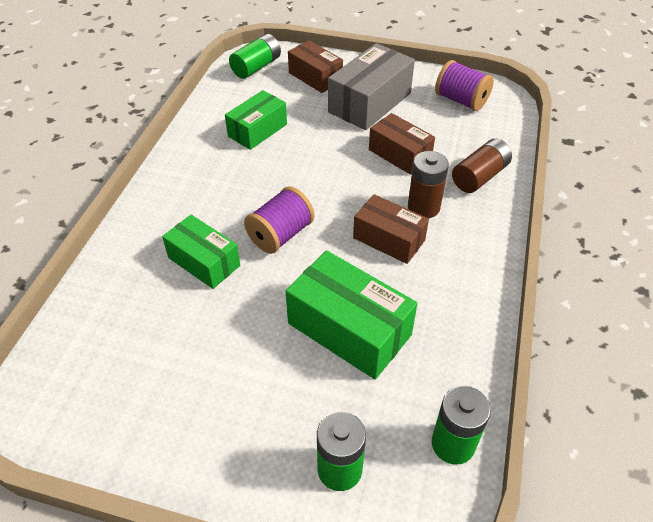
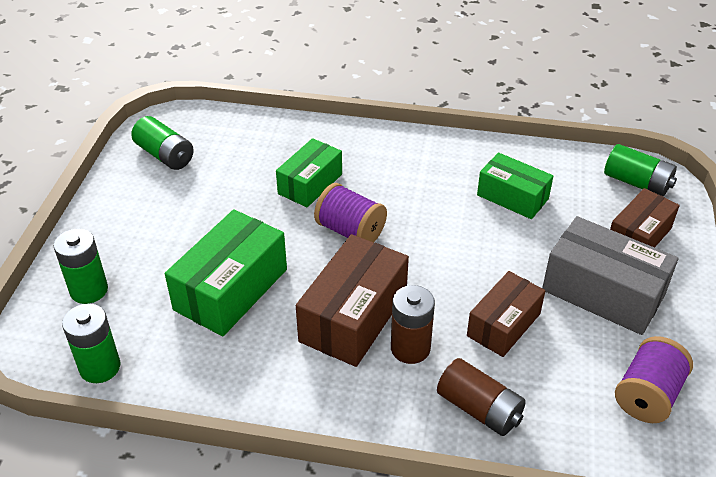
camera: 85 degrees right, 5 degrees down
brown box [353,194,429,264] -> brown box [296,234,409,367], size x1.54
none -> green battery [131,116,194,170]

